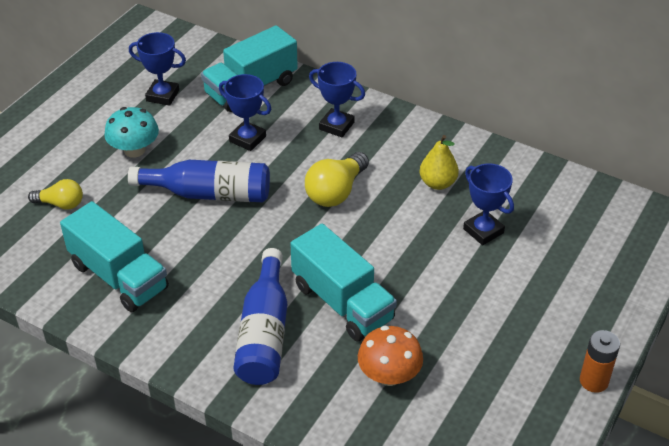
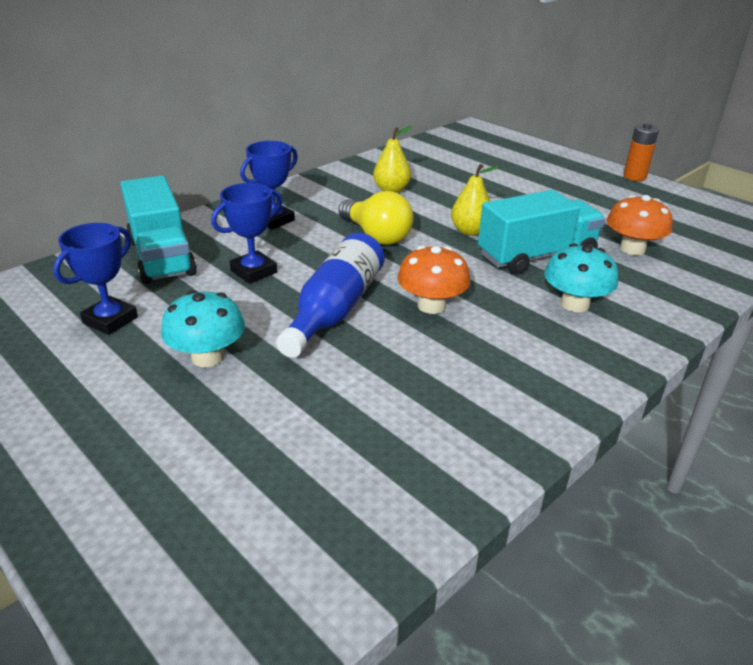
camera: 75 degrees left, 10 degrees down
yellow light bulb [28,179,83,210] -> none
turquoise truck [60,201,169,312] -> none
blue bottle [233,248,287,385] -> turquoise mushroom [544,243,618,312]
blue trophy [463,163,514,245] -> none
none -> orange mushroom [397,246,470,314]
none -> yellow pear [451,164,499,236]

